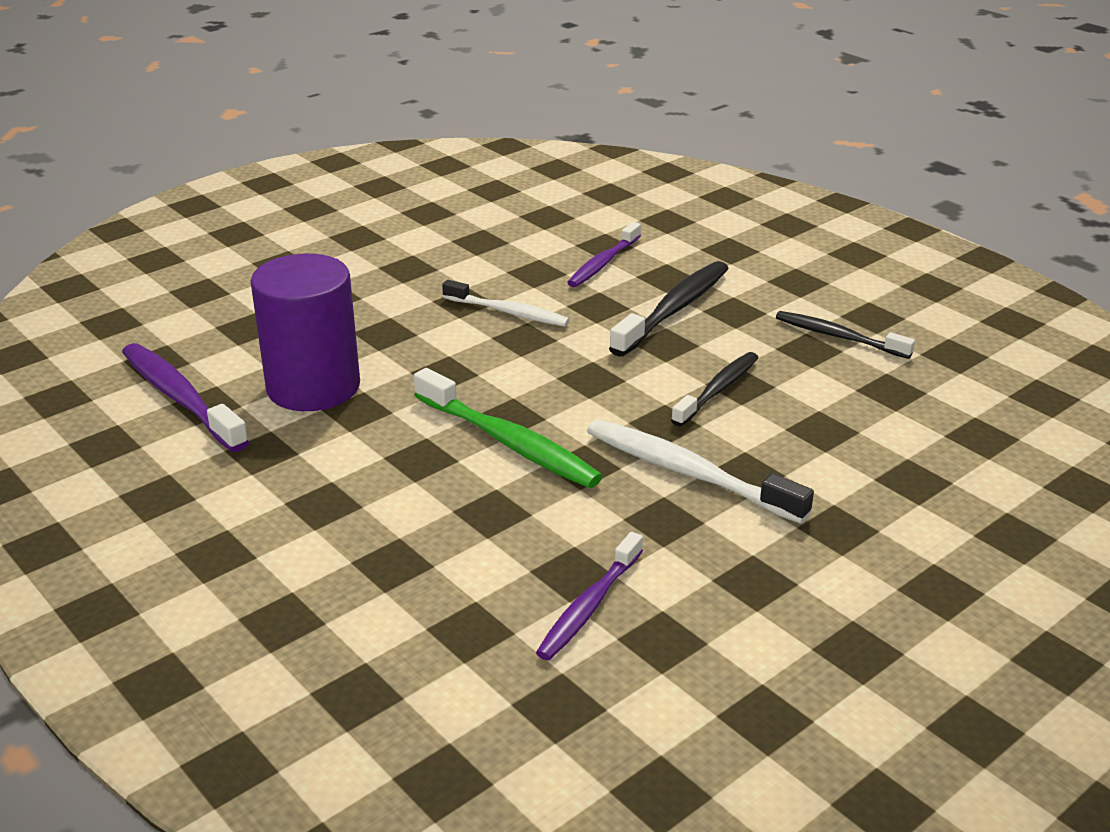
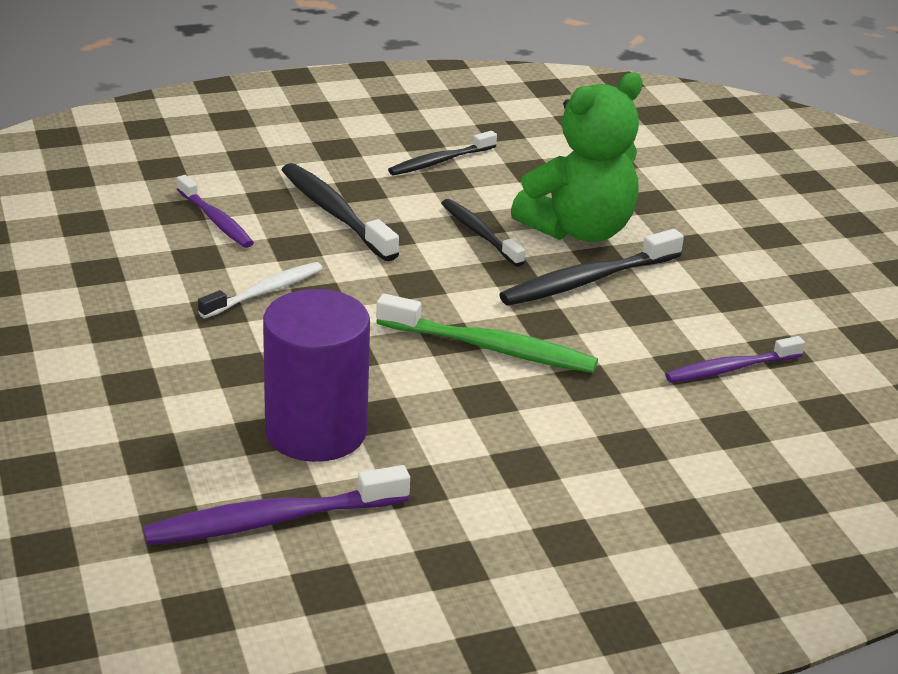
camera: 70 degrees left, 0 degrees up
green toothbrush [414,368,603,488] -> green toothbrush turned 45 degrees clockwise [376,293,598,373]
purple toothbrush [536,532,643,660] -> purple toothbrush turned 105 degrees clockwise [665,336,805,383]
white toothbrush [587,419,814,524] -> black toothbrush [499,229,684,306]
none -> green teddy bear [511,73,643,242]

